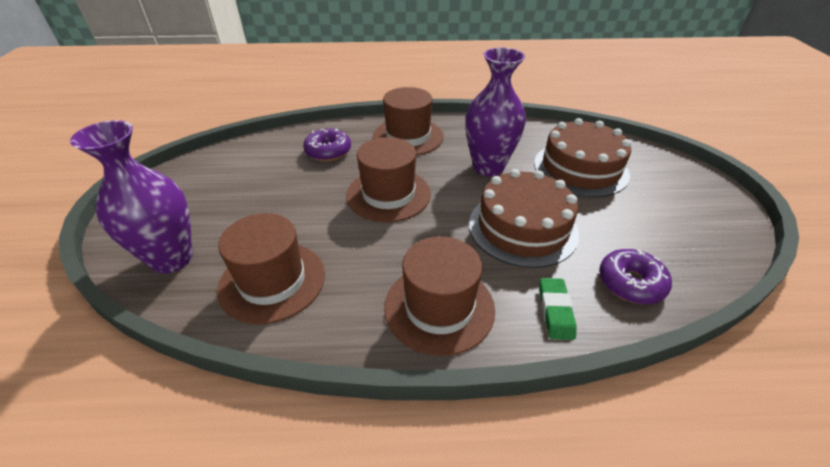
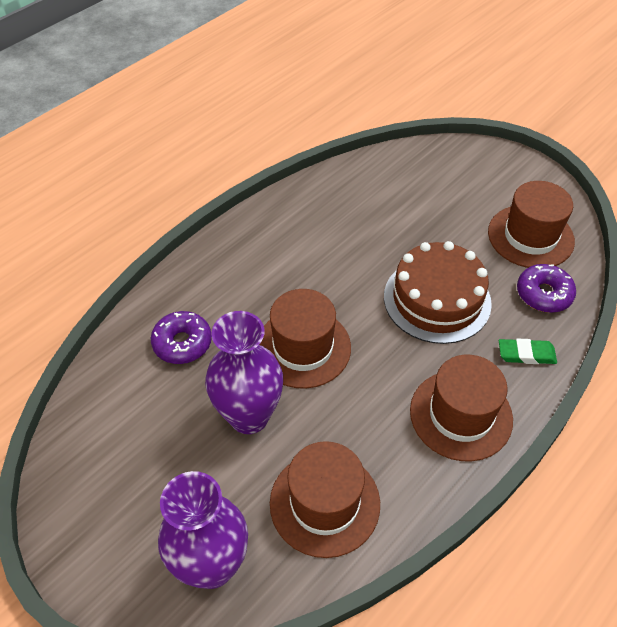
camera: 45 degrees left, 10 degrees up
brown hat [373,87,444,156] -> brown hat moved to [488,181,575,268]
purple vase [465,48,526,176] -> purple vase moved to [205,311,283,434]
brown cake [534,118,631,197] -> none
green eraser [539,278,577,340] -> green eraser turned 45 degrees counterclockwise [499,338,557,364]

